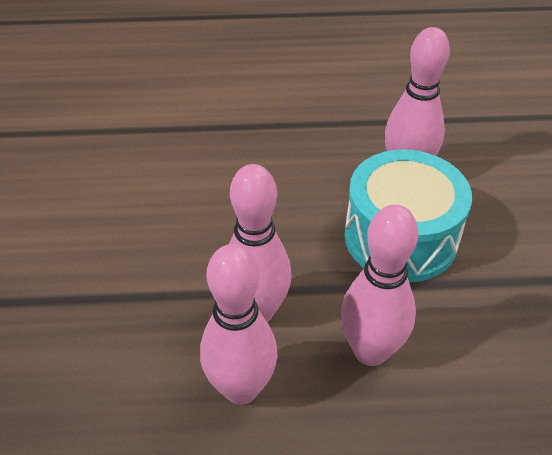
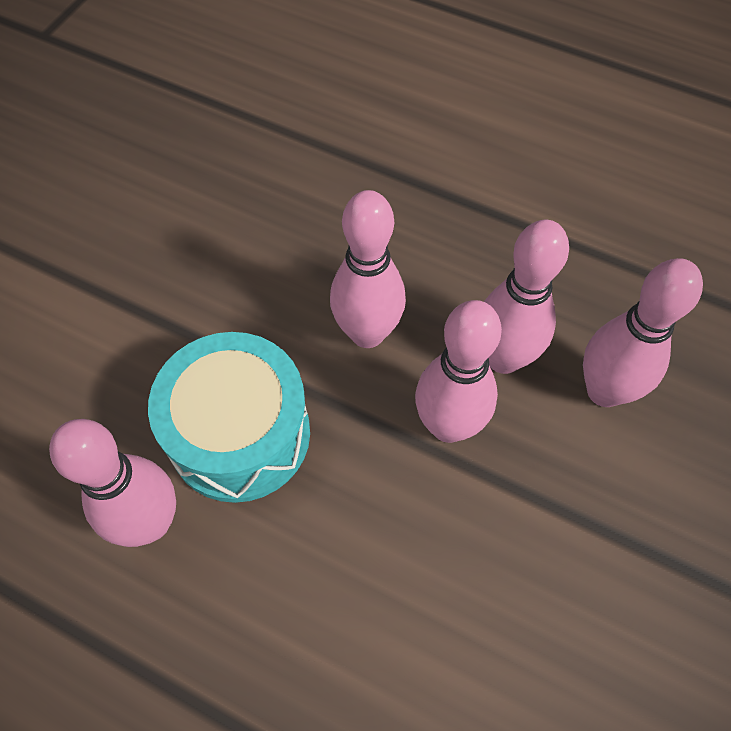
camera: 150 degrees left, 15 degrees up
none -> pink bowling pin [583,258,703,407]

